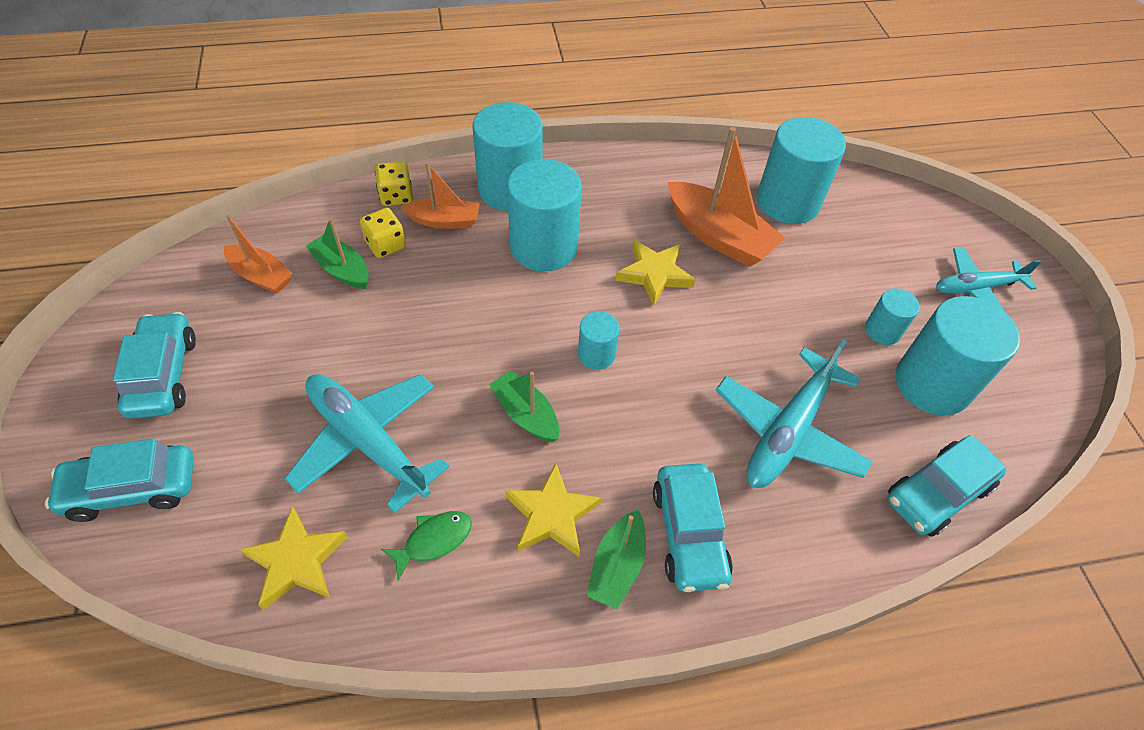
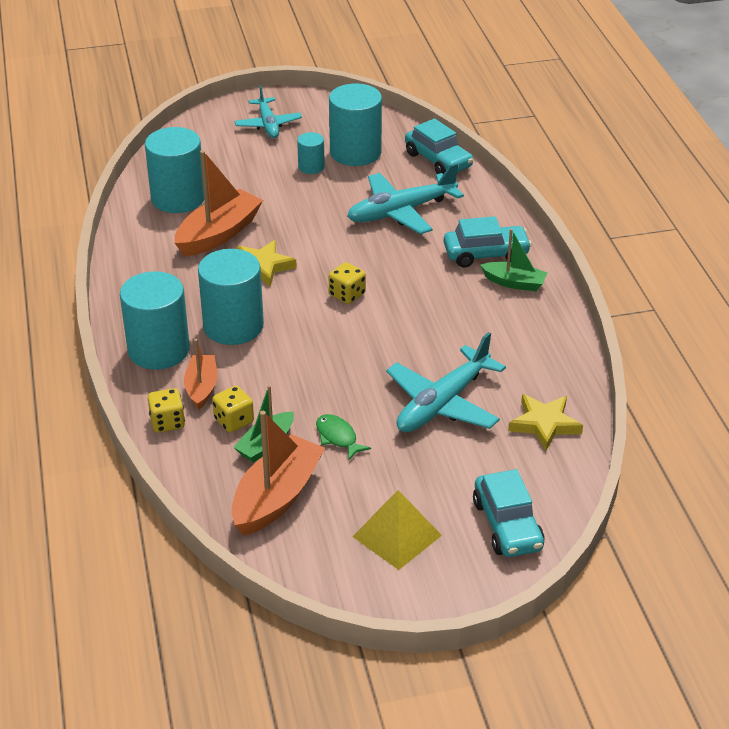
camera: 90 degrees left, 15 degrees down
turquoise car [113,312,196,419] -> yellow pyramid [352,490,442,570]
orange boat [224,215,293,294] -> orange boat [231,411,325,536], size x1.69
green fish [381,511,472,580] -> green fish moved to [316,414,371,460]
green boat [489,370,559,442] -> none
yellow star [505,463,601,556] -> none
turquoise cylinder [578,311,619,370] -> yellow dice [329,262,366,304]
turquoise plane [716,339,873,488] -> turquoise plane turned 120 degrees clockwise [347,163,464,234]

